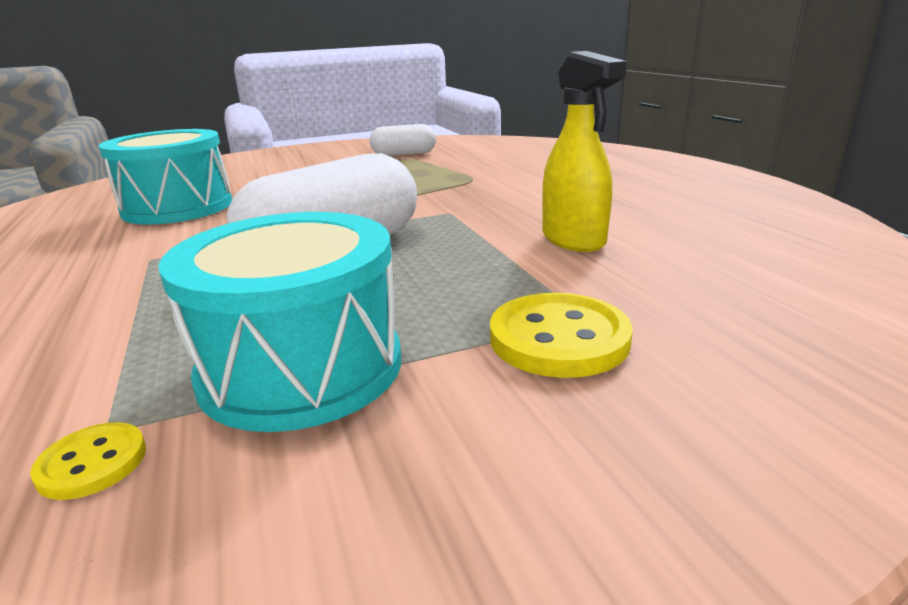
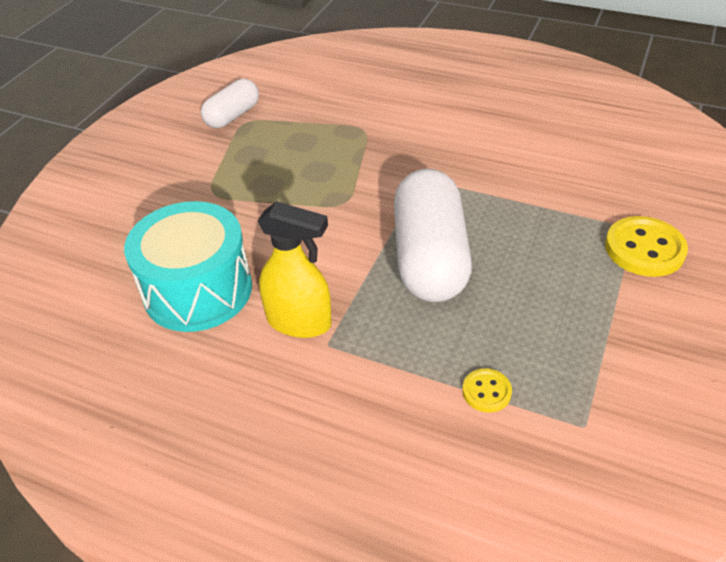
camera: 45 degrees left, 20 degrees up
yellow button [30,422,146,500] -> yellow button moved to [462,368,512,413]
turquoise drum [159,212,401,432] -> none
yellow spray bottle [542,51,627,252] -> yellow spray bottle moved to [258,201,332,338]

